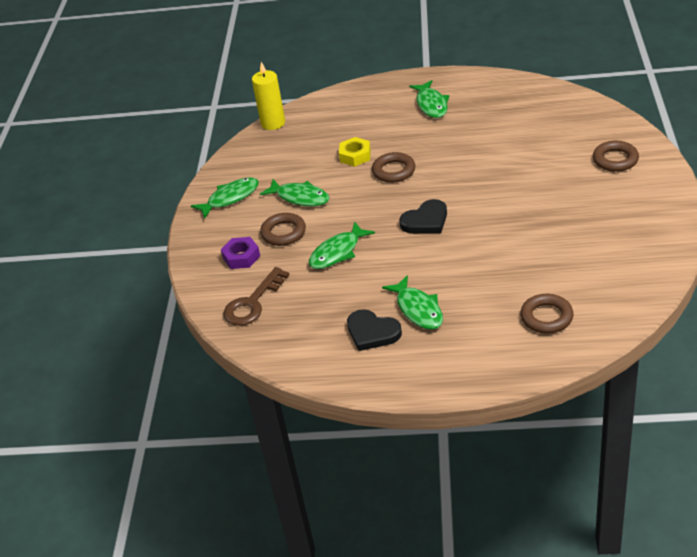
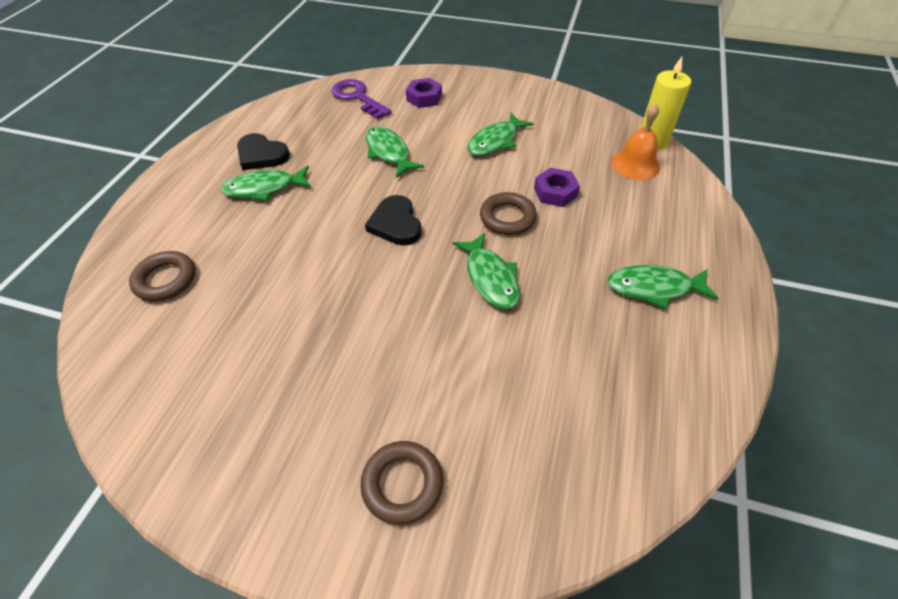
camera: 100 degrees right, 10 degrees up
green fish [191,178,259,219] -> green fish moved to [452,233,520,309]
brown key [223,267,289,326] -> purple key [332,79,392,119]
brown ring [260,213,306,246] -> none
yellow nut [339,137,371,167] -> purple nut [534,168,580,207]
black heart [347,309,402,351] -> black heart turned 105 degrees counterclockwise [237,133,290,170]
none -> orange bell [611,103,660,180]

